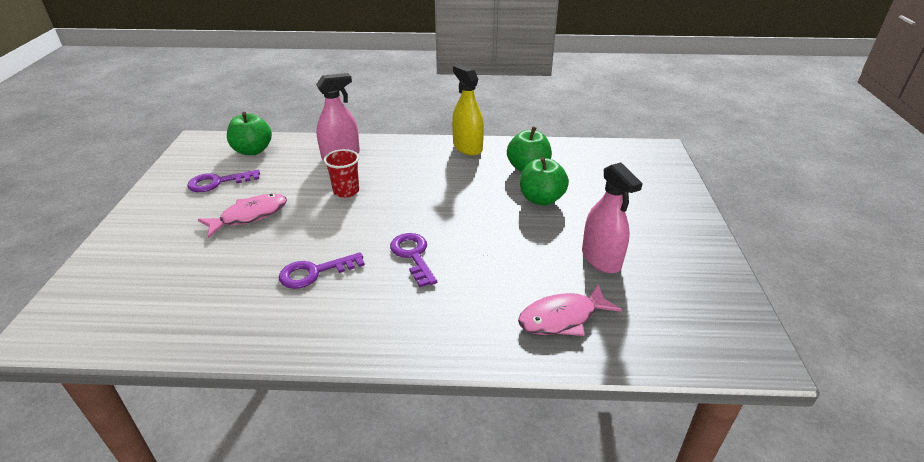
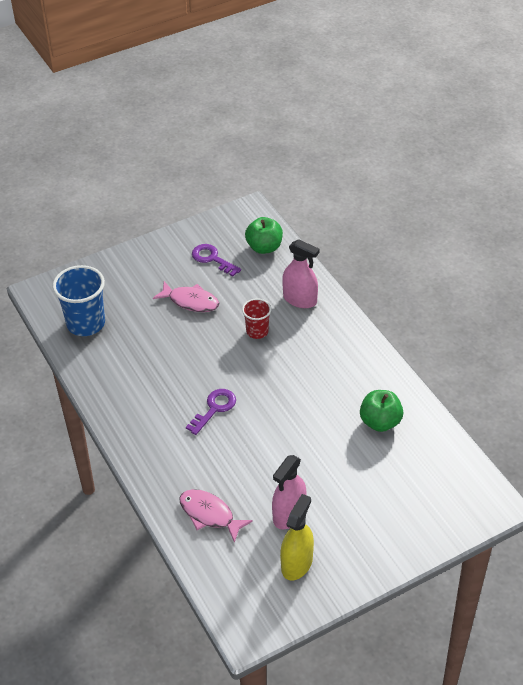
camera: 60 degrees right, 10 degrees up
purple key [279,252,365,289] -> none
yellow spray bottle [452,64,484,156] -> yellow spray bottle moved to [280,494,314,581]
green apple [520,157,569,206] -> none
none -> blue cup [52,265,105,336]

